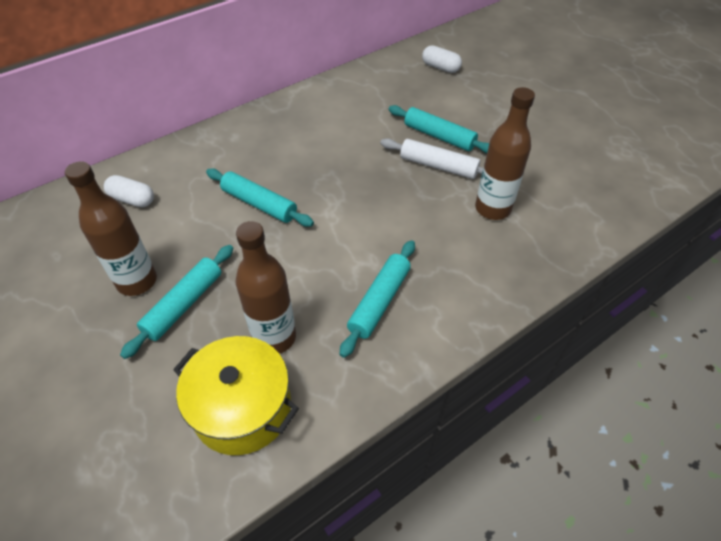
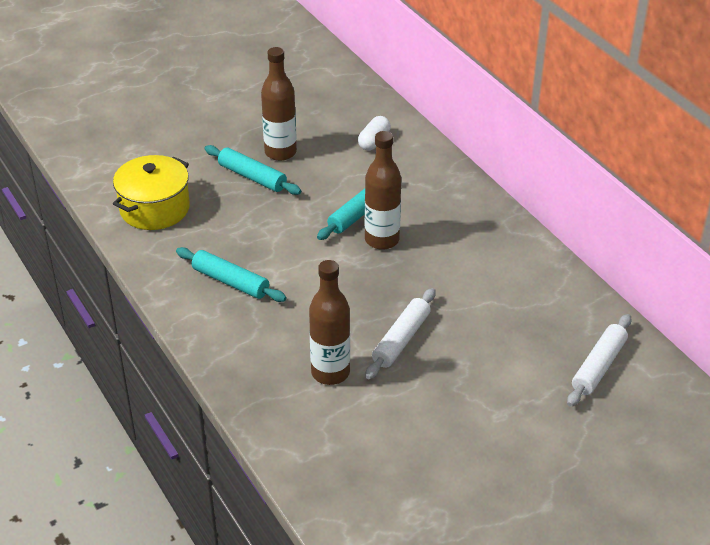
camera: 95 degrees right, 10 degrees down
brown bottle [235,221,296,354] -> brown bottle moved to [365,131,401,250]
turquoise rolling pin [388,105,489,154] -> none
white capsule [422,45,462,73] -> white rolling pin [567,314,632,407]

